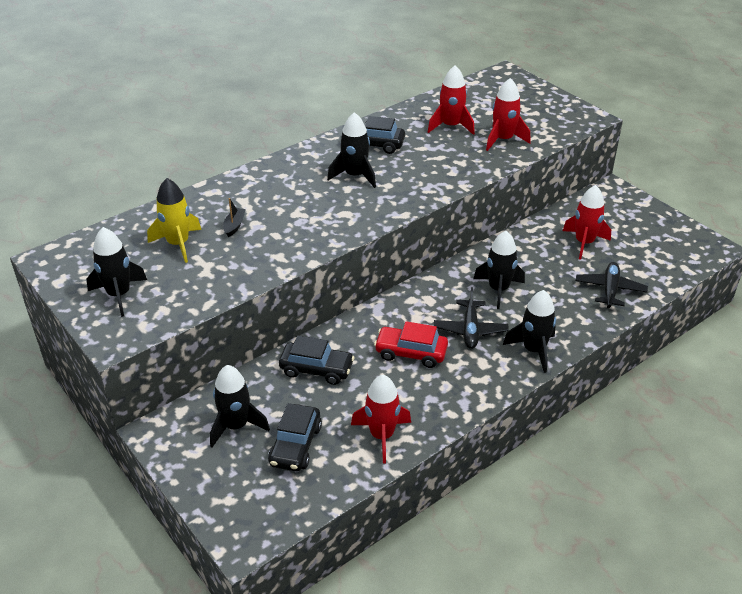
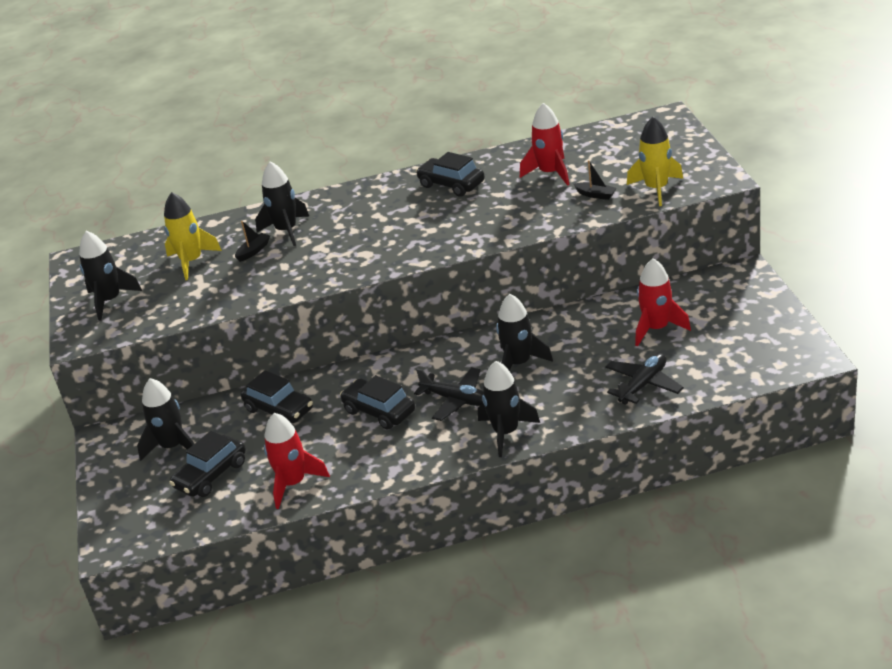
camera: 30 degrees right, 5 degrees down
black rocket [327,112,376,188] -> black rocket moved to [255,162,309,246]
red car [374,321,448,368] -> black car [340,375,415,430]
black plane [434,287,509,349] -> black plane turned 90 degrees counterclockwise [414,367,483,421]
red rocket [486,78,531,151] -> black boat [573,160,617,200]
none -> yellow rocket [627,117,683,206]

